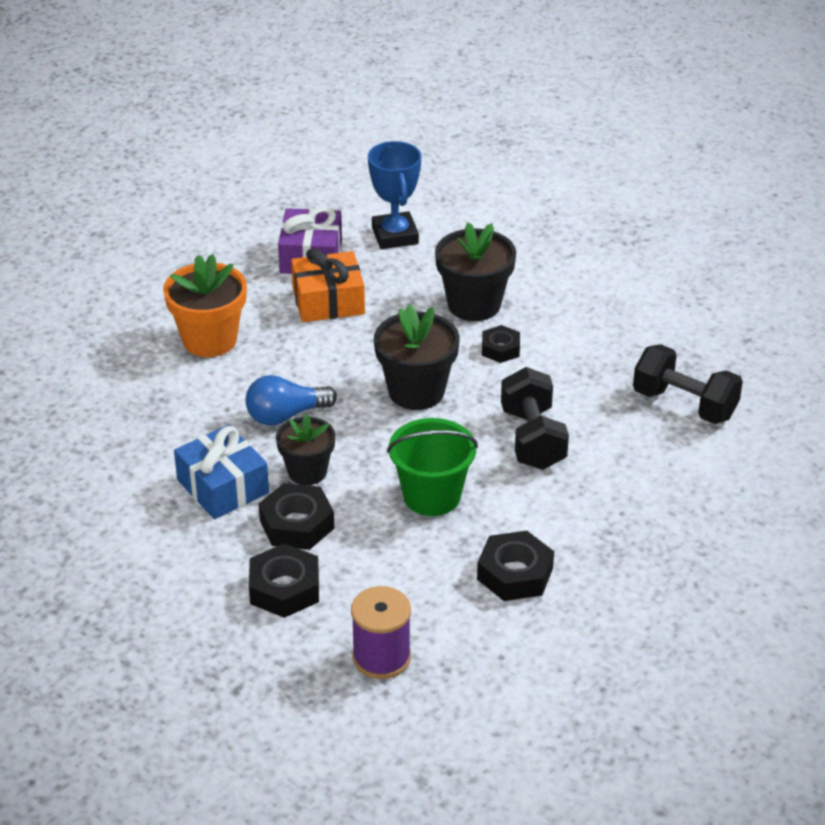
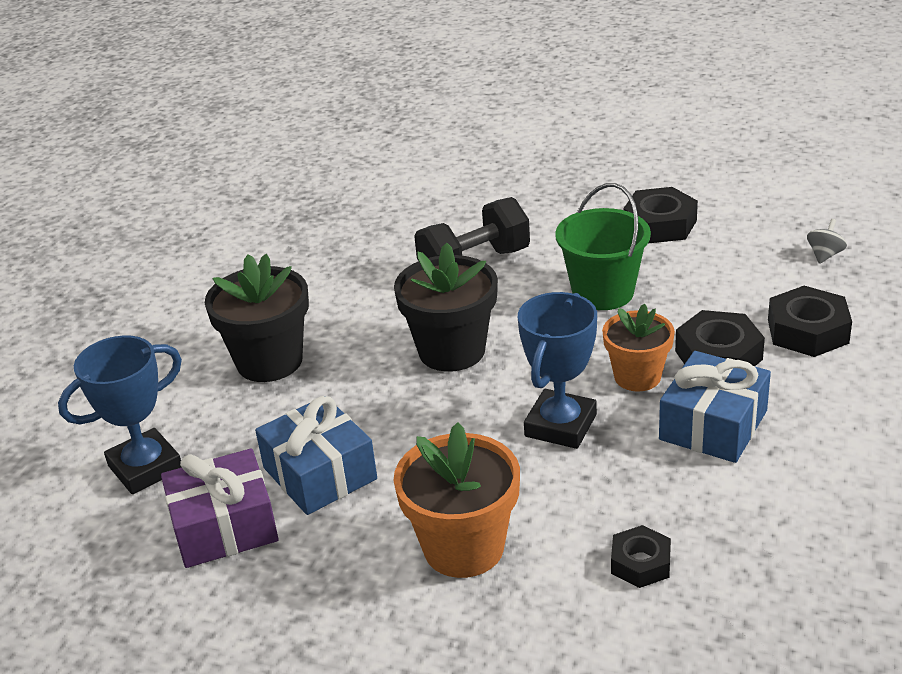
camera: 110 degrees left, 5 degrees down
blue light bulb [245,375,337,425] -> blue trophy [518,292,597,449]
black flower pot [276,414,335,485] -> orange flower pot [602,304,675,391]
orange gift [291,248,365,322] -> blue gift [255,396,377,515]
purple spool [351,586,411,679] -> grey spinning top [807,219,847,264]
black nut [482,325,520,363] -> black nut moved to [611,525,671,588]
black dumbbell [633,344,743,424] -> none

